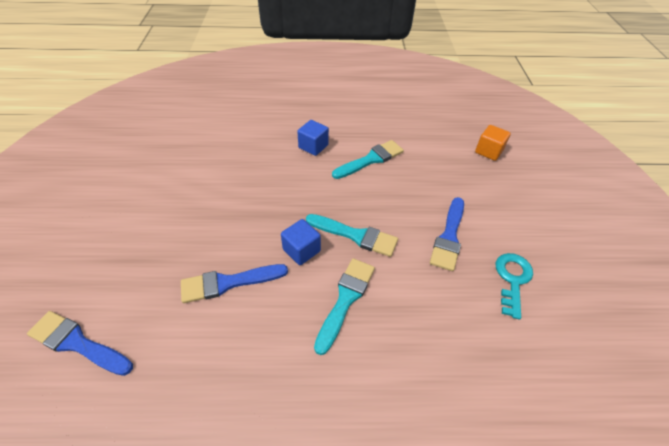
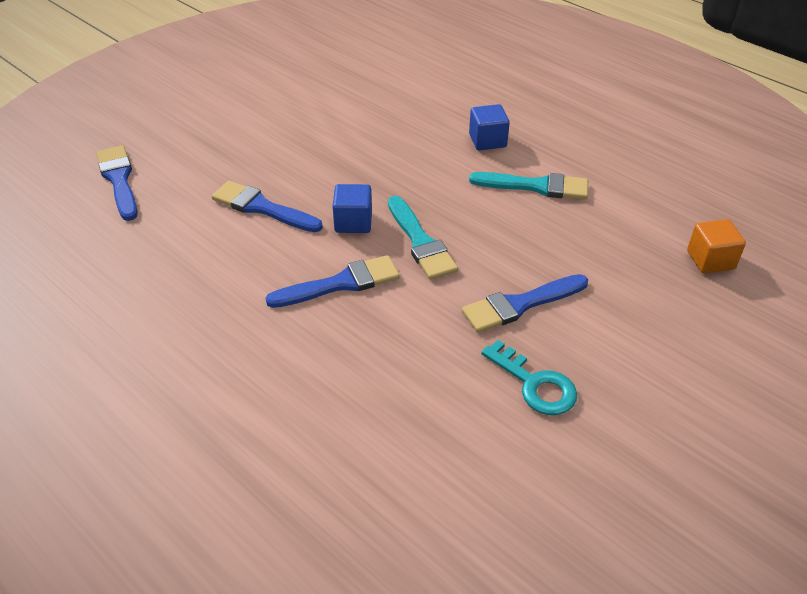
camera: 45 degrees right, 5 degrees down
turquoise brush [314,258,375,355] -> blue brush [265,255,400,308]
turquoise key [496,253,533,319] -> turquoise key turned 75 degrees clockwise [481,340,577,415]

